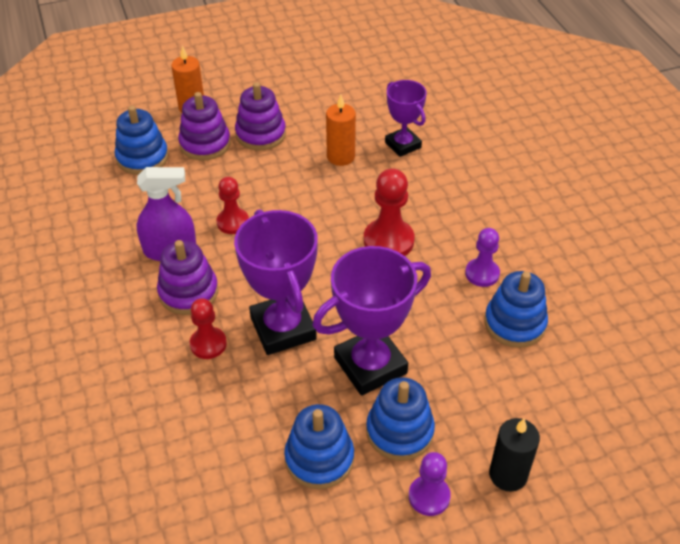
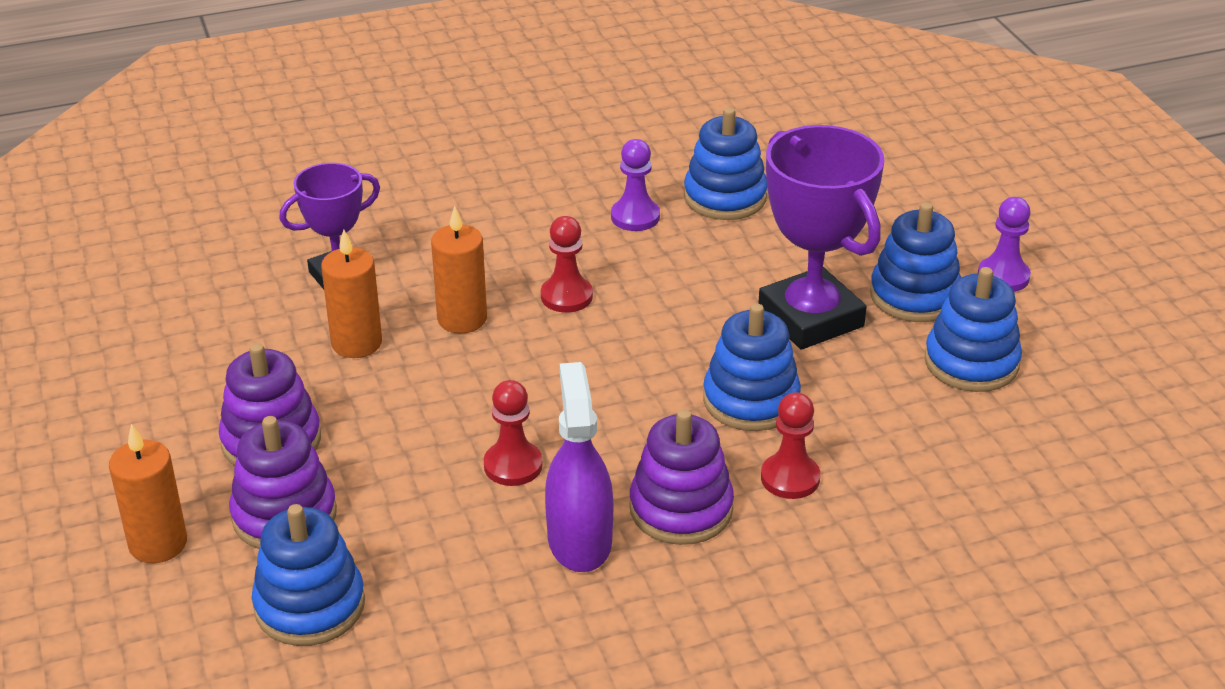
camera: 90 degrees left, 10 degrees down
purple trophy [234,209,318,355] -> blue stacking toy [703,303,801,431]
red pawn [364,168,415,256] -> red pawn [541,216,593,313], size x0.65
black candle [489,418,540,492] -> none
none -> orange candle [431,206,487,333]

